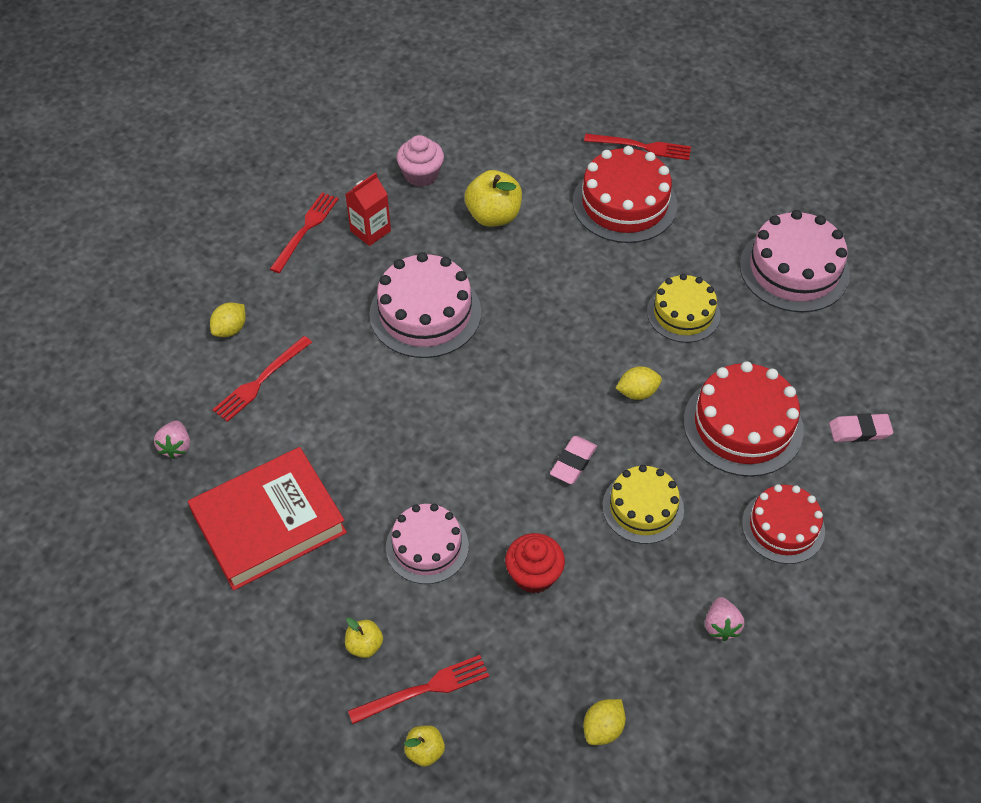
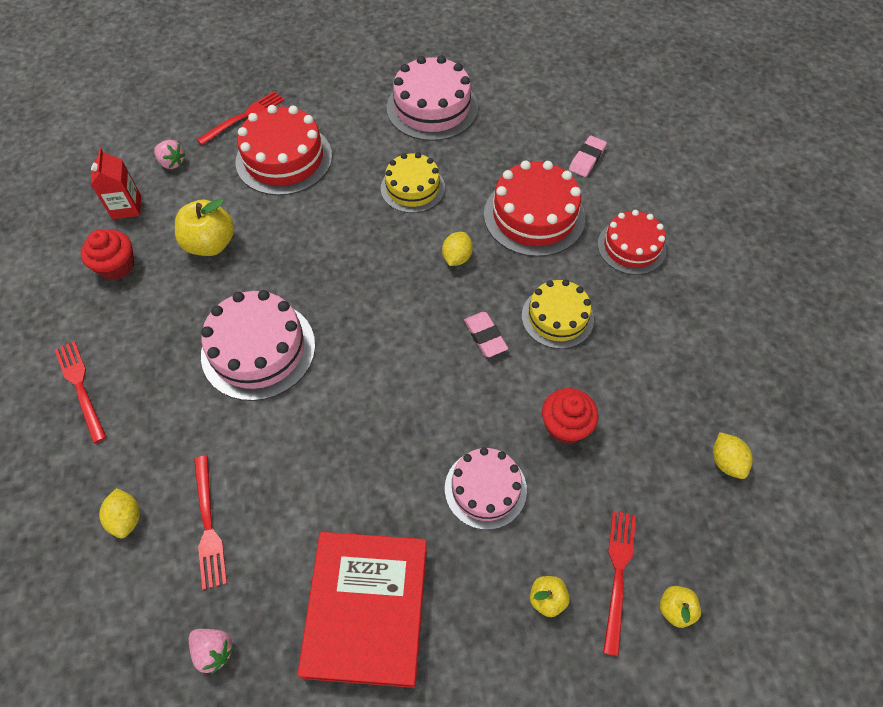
camera: 55 degrees left, 5 degrees up
red carton [345,173,391,246] -> red carton moved to [91,148,141,219]
pink cupcake [397,135,444,187] -> red cupcake [81,230,134,280]
pink strawberry [705,597,744,641] -> pink strawberry moved to [154,140,186,169]

